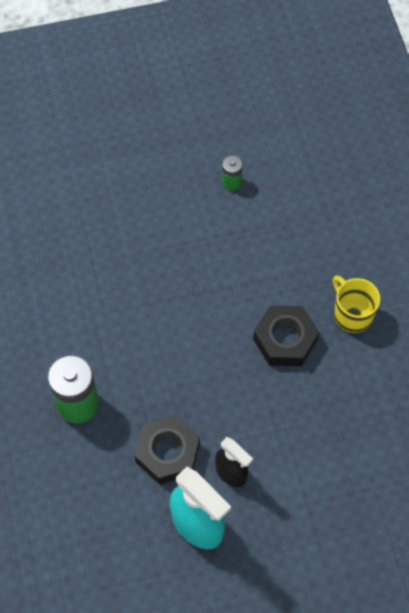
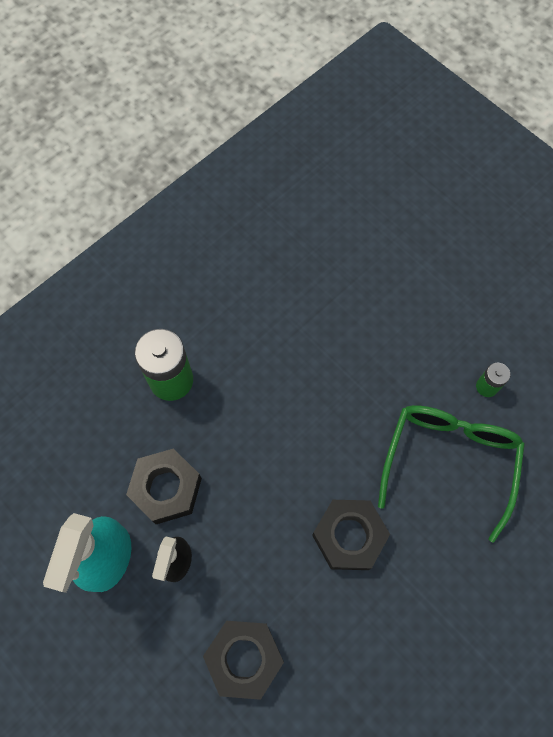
camera: 60 degrees right, 5 degrees up
yellow mug [333,275,380,333] -> none
none -> black nut [203,621,284,700]
none -> green glasses [378,405,525,543]

